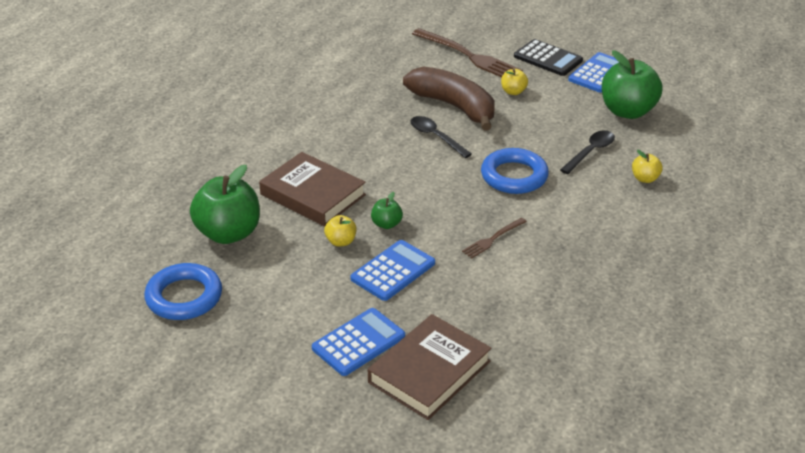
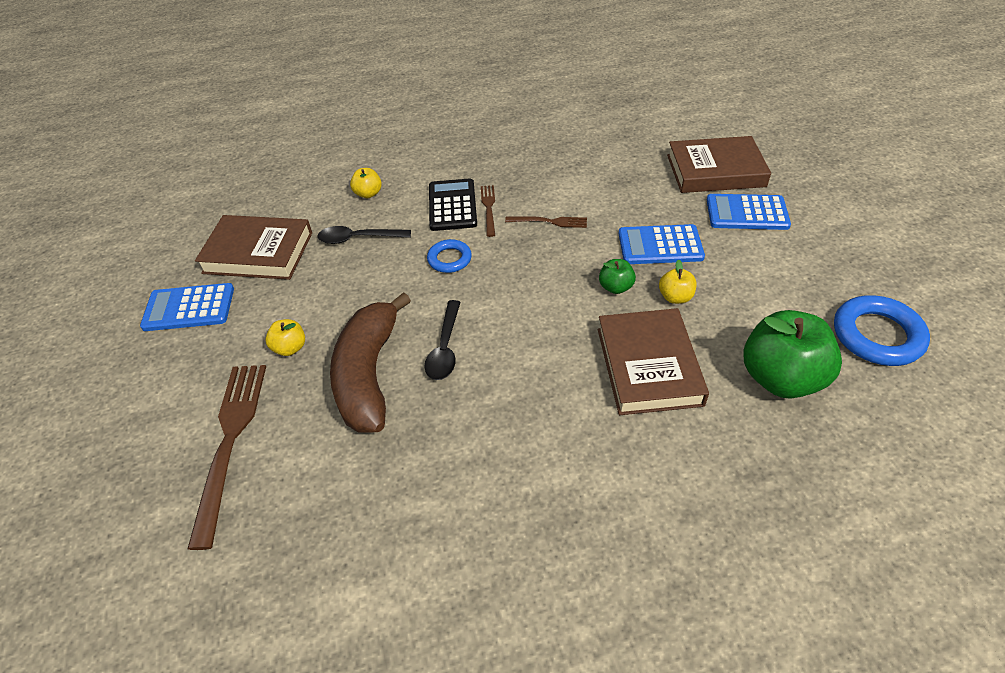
camera: 130 degrees left, 10 degrees up
blue ring [481,148,549,194] -> blue ring [427,239,472,273], size x0.59
black calculator [514,39,583,76] -> black calculator moved to [429,178,477,231]
green apple [602,50,663,119] -> brown book [195,215,312,280]
none -> brown fork [481,185,495,237]

